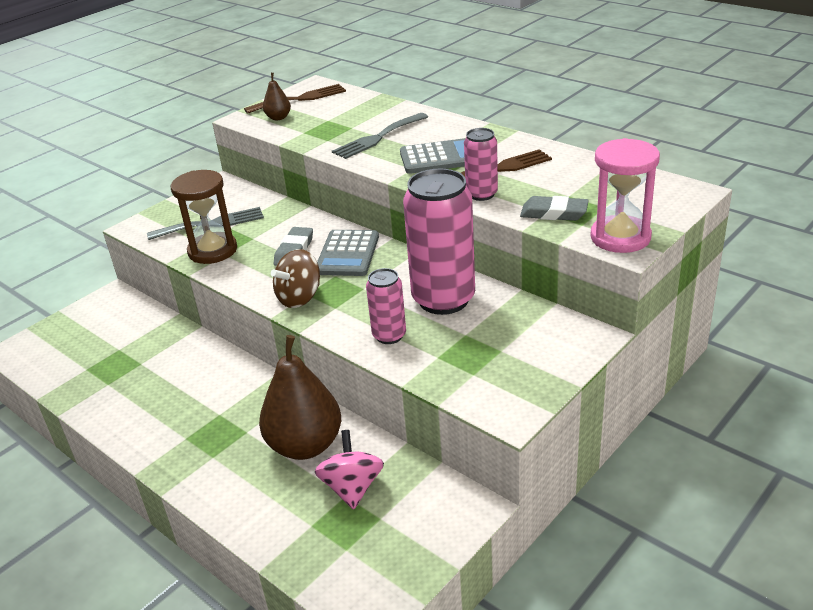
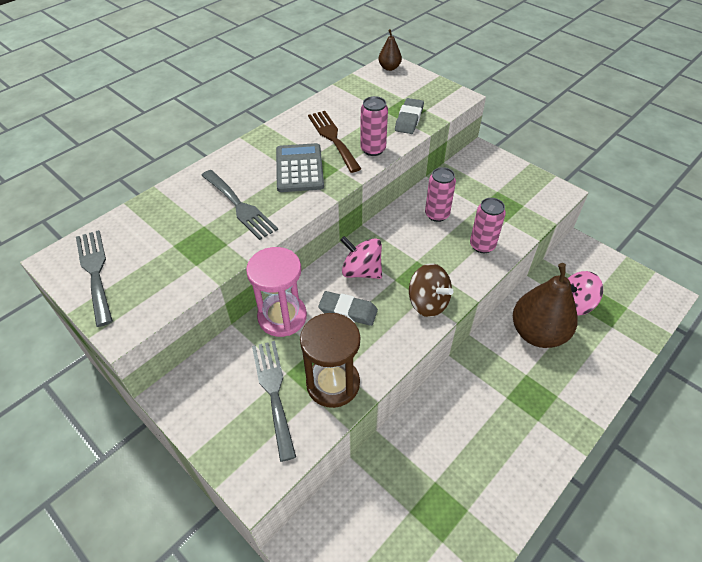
camera: 90 degrees left, 15 degrees up
brown fork [244,84,346,114] -> grey fork [76,230,113,327]
brown pear [263,73,291,120] -> brown pear moved to [378,29,402,71]
grey calculator [317,230,379,276] -> pink spinning top [340,236,382,279]
pink can [403,169,475,315] -> pink can [425,167,456,222], size x0.52
pink hourglass [590,138,660,253] -> pink hourglass moved to [246,247,307,337]

